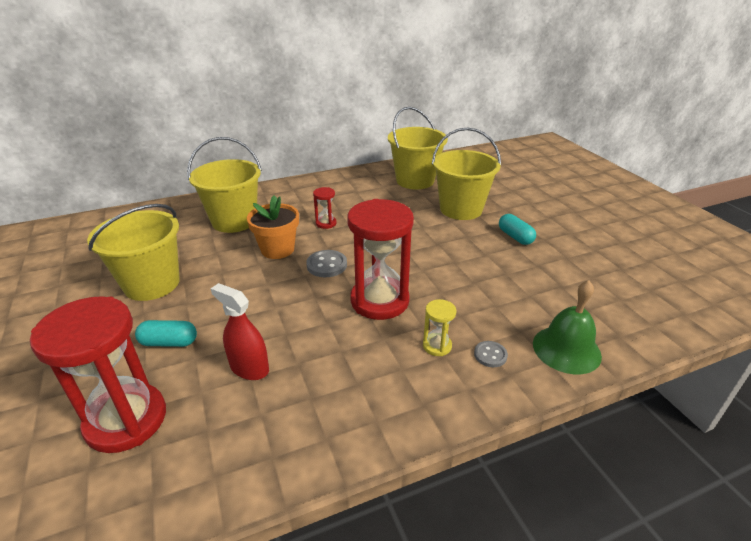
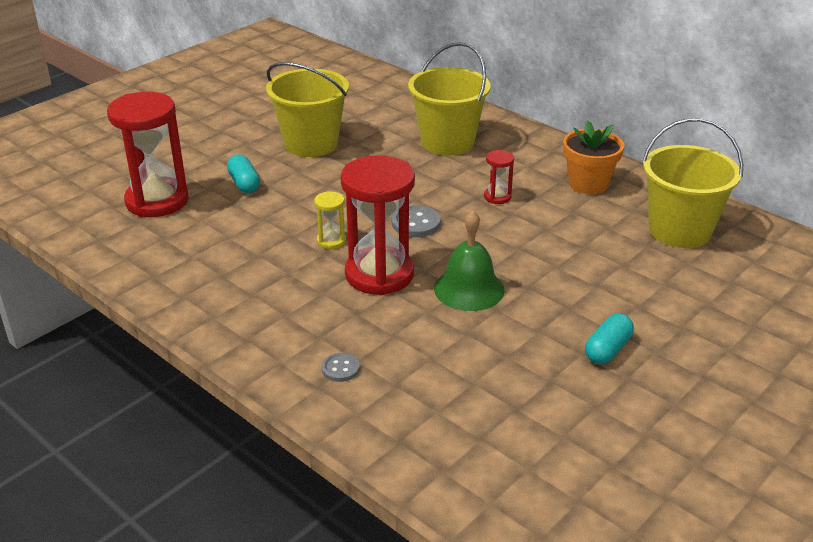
camera: 65 degrees right, 0 degrees up
red spray bottle [211,283,269,380] -> none
orange flower pot [247,195,299,259] -> orange flower pot moved to [563,120,624,194]
yellow hourglass [423,299,456,356] -> yellow hourglass moved to [314,191,346,249]
yellow bucket [432,127,501,220] -> none
green bell [533,280,602,374] -> green bell moved to [434,210,505,311]

